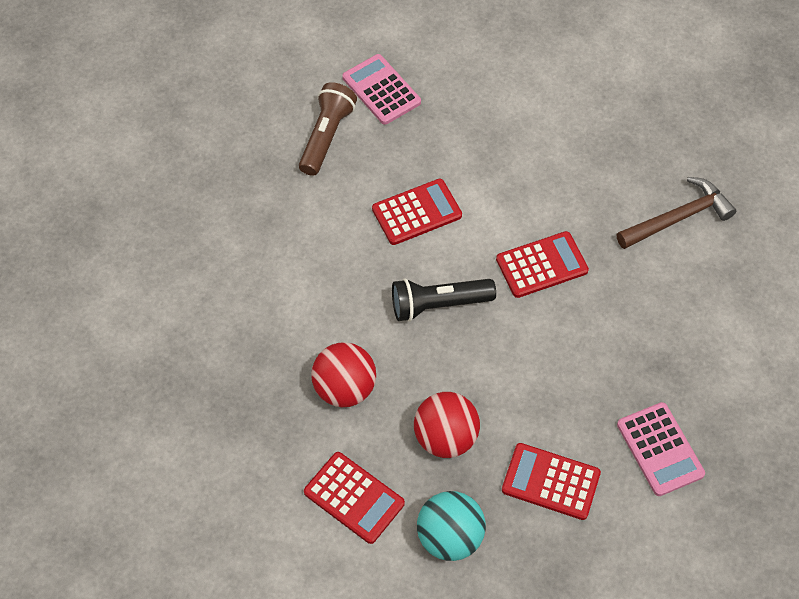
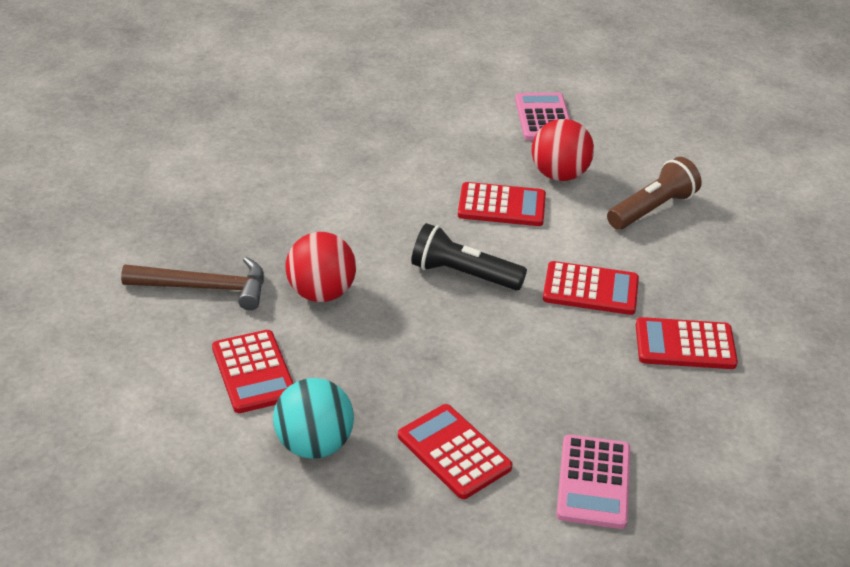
camera: 30 degrees right, 20 degrees down
brown flashlight [299,82,357,176] -> brown flashlight moved to [607,157,702,230]
red ball [414,392,480,458] -> red ball moved to [532,119,594,181]
brown hammer [617,177,736,249] -> brown hammer moved to [121,257,264,310]
none -> red calculator [636,317,738,369]

